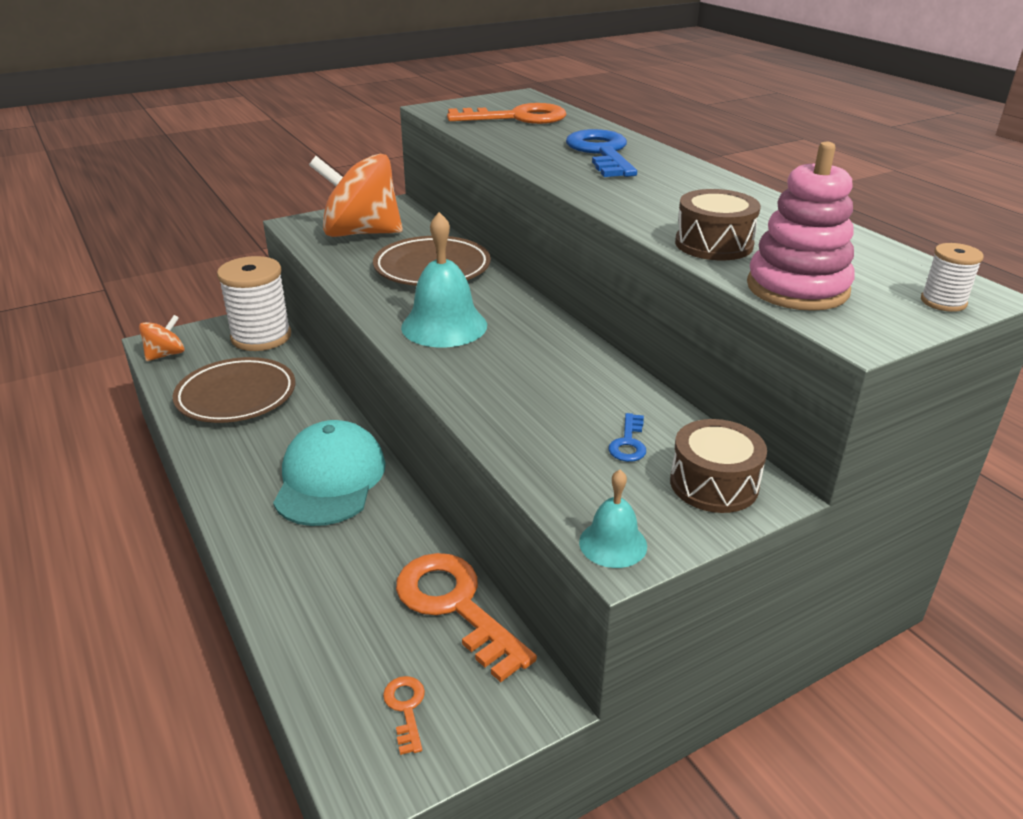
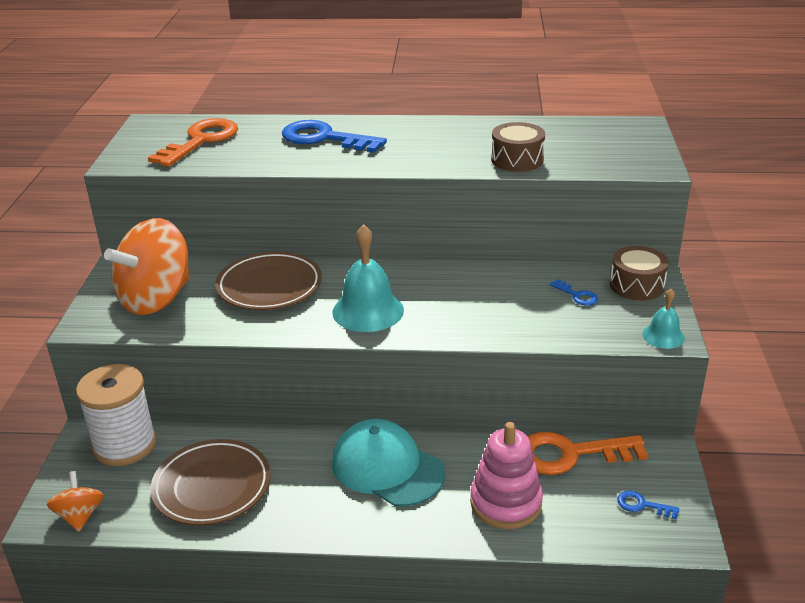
camera: 55 degrees left, 0 degrees up
orange key [383,676,425,755] -> blue key [617,490,679,519]
pink stacking toy [747,141,855,311] -> pink stacking toy moved to [470,422,543,529]
white spool [921,243,984,312] -> none

